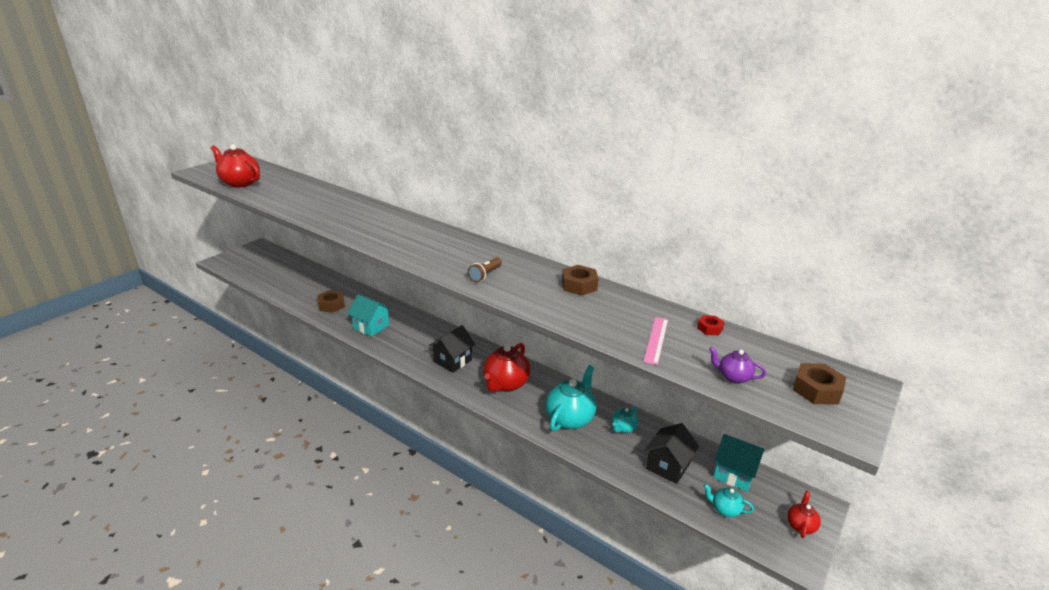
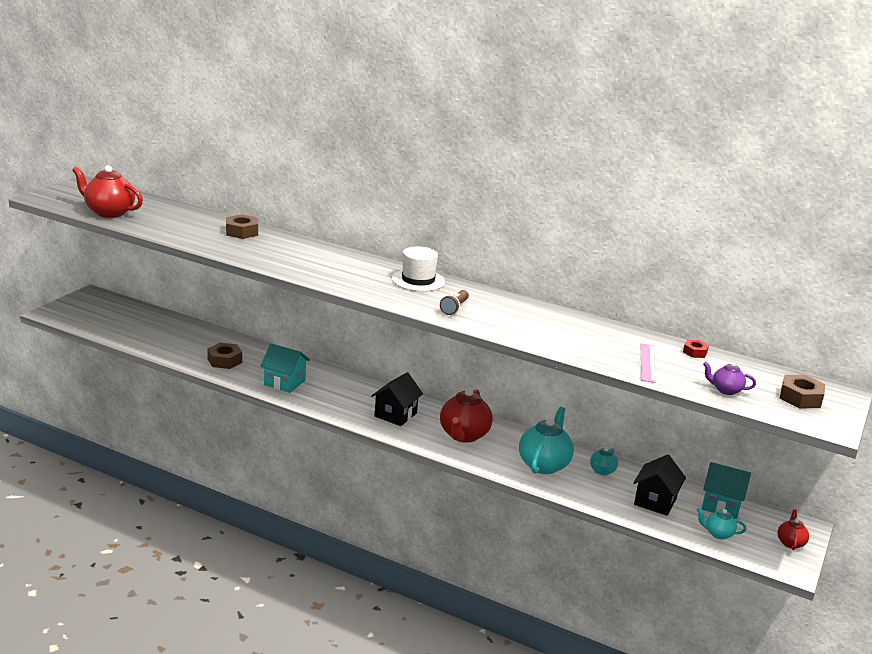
camera: 10 degrees left, 5 degrees down
brown nut [562,265,598,296] -> brown nut moved to [226,214,258,239]
none -> white hat [392,246,445,291]

